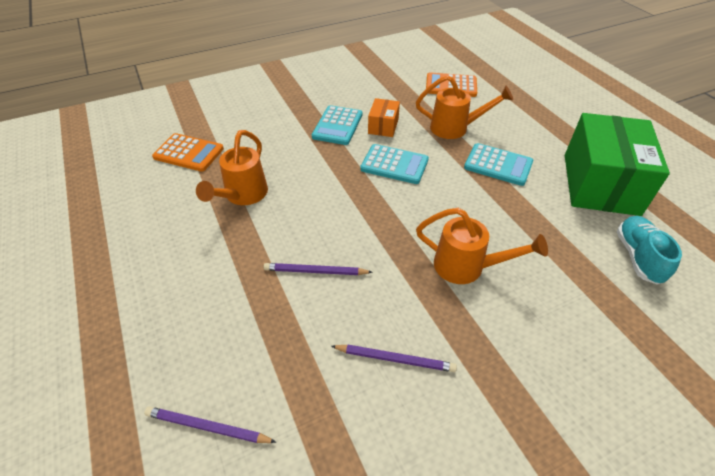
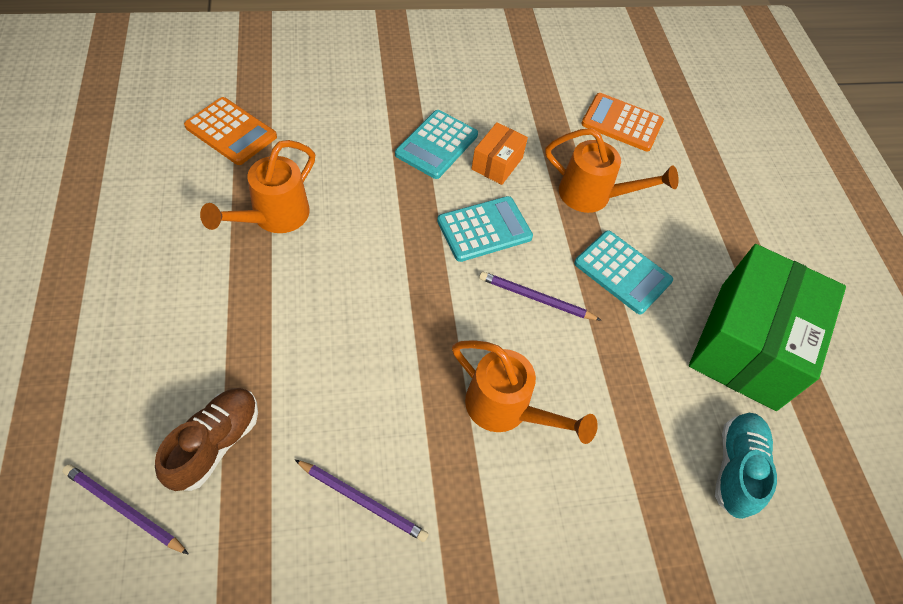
camera: 10 degrees right, 10 degrees up
purple pencil [264,263,373,275] -> purple pencil moved to [479,272,601,320]
turquoise calculator [360,144,429,184] -> turquoise calculator turned 60 degrees counterclockwise [437,196,533,262]
none -> brown shoe [155,388,258,491]

